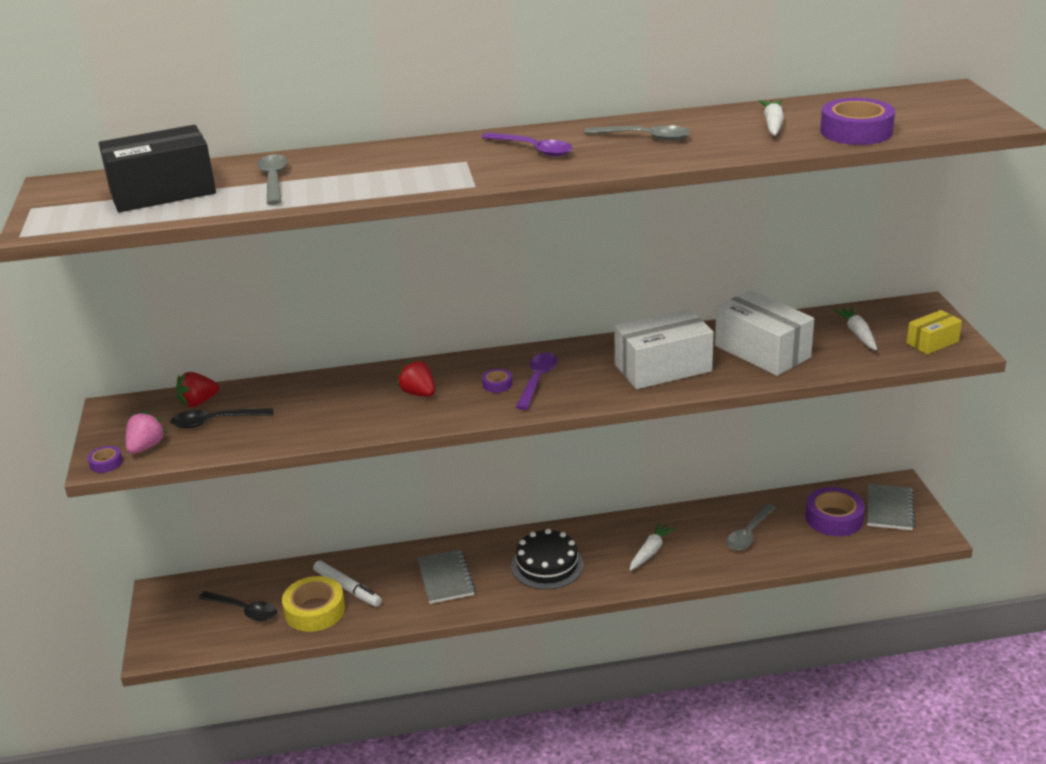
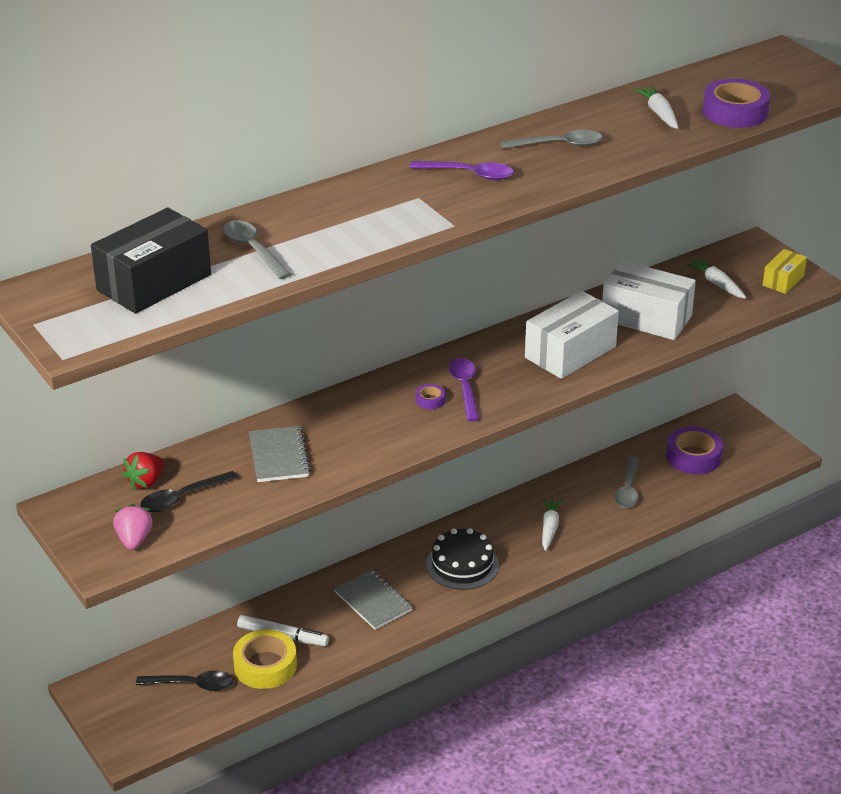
camera: 25 degrees left, 5 degrees up
purple tape [88,446,123,473] -> none
red strawberry [397,359,435,397] -> none
grey notebook [867,484,915,530] -> grey notebook moved to [249,426,311,482]

